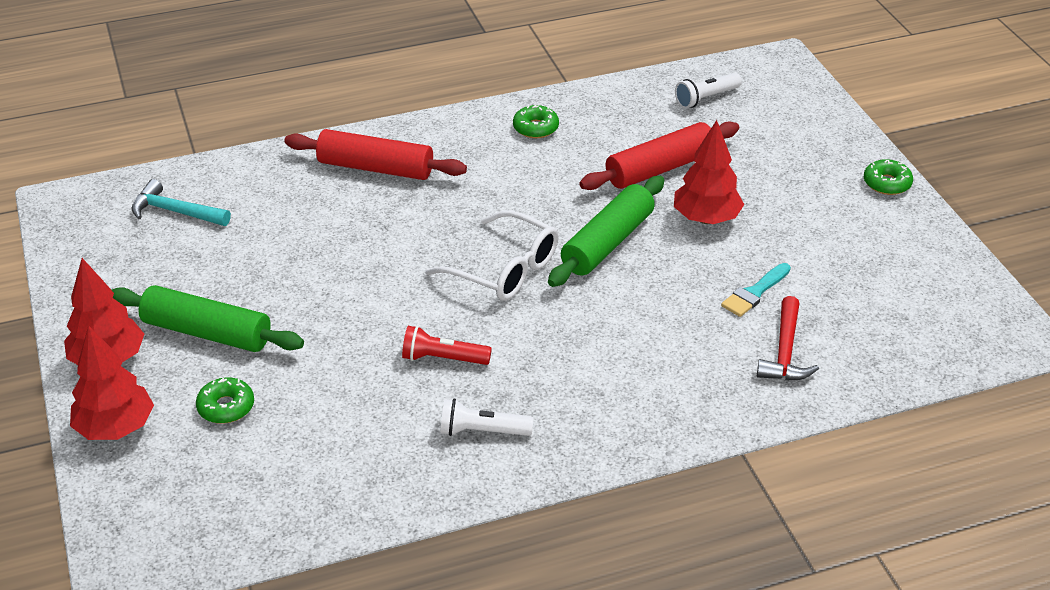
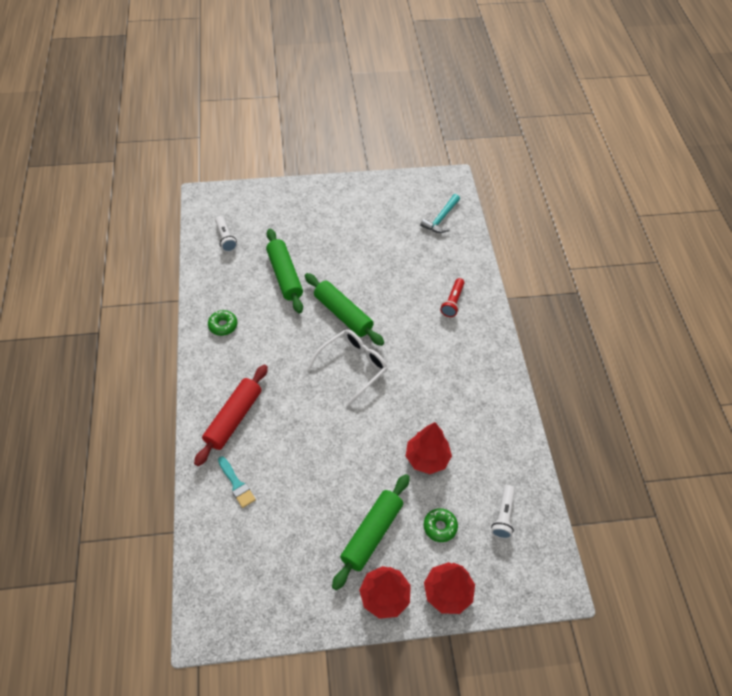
camera: 80 degrees left, 15 degrees up
turquoise hammer [131,179,231,226] -> turquoise hammer moved to [420,194,460,233]
red flashlight [402,326,492,365] -> red flashlight moved to [440,278,465,317]
white flashlight [440,398,534,436] -> white flashlight moved to [491,485,515,539]
red rolling pin [579,121,739,190] -> green rolling pin [266,229,303,314]
red tree [674,120,744,224] -> red tree moved to [406,422,452,474]
turquoise brush [721,263,791,317] -> turquoise brush moved to [218,456,256,508]
red hammer [757,296,819,381] -> none
green donut [864,159,913,195] -> none

